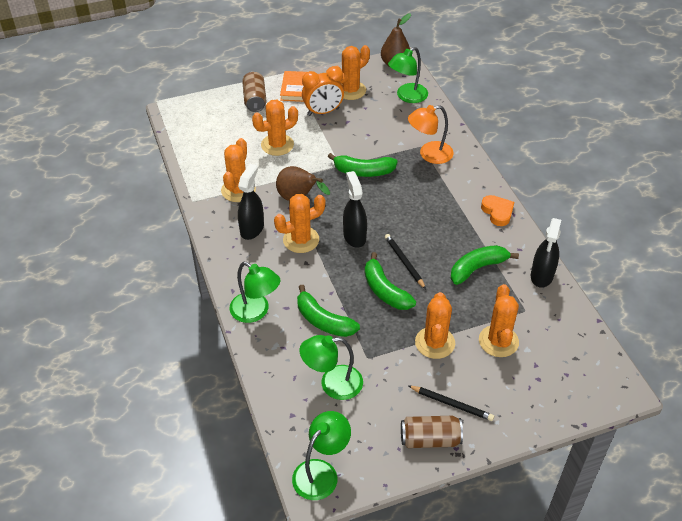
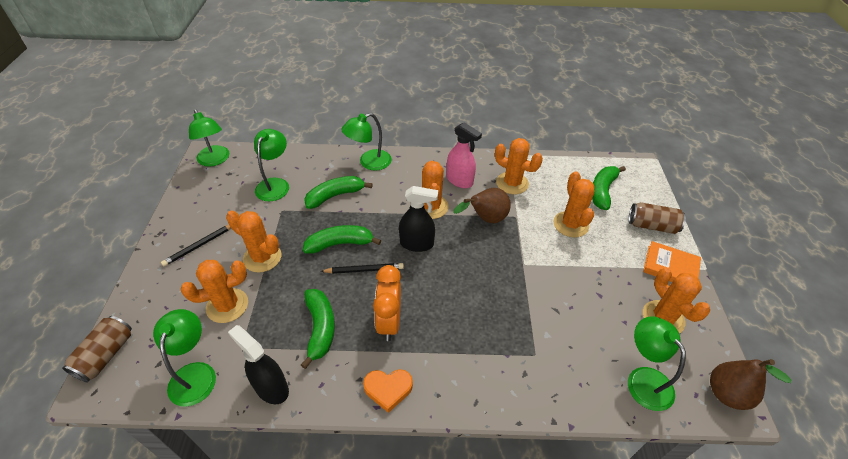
camera: 110 degrees right, 0 degrees up
black spray bottle [238,164,264,240] -> pink spray bottle [446,122,482,188]
orange clock [302,66,344,116] -> orange clock moved to [373,265,401,341]
green banana [328,153,398,177] -> green banana moved to [592,166,626,210]
brown can [401,416,463,448] -> brown can moved to [62,316,132,382]
orange lamp [408,105,454,164] -> none
orange cactus [479,284,519,357] -> orange cactus turned 45 degrees counterclockwise [181,260,248,323]
none -> green lamp [153,309,216,407]

